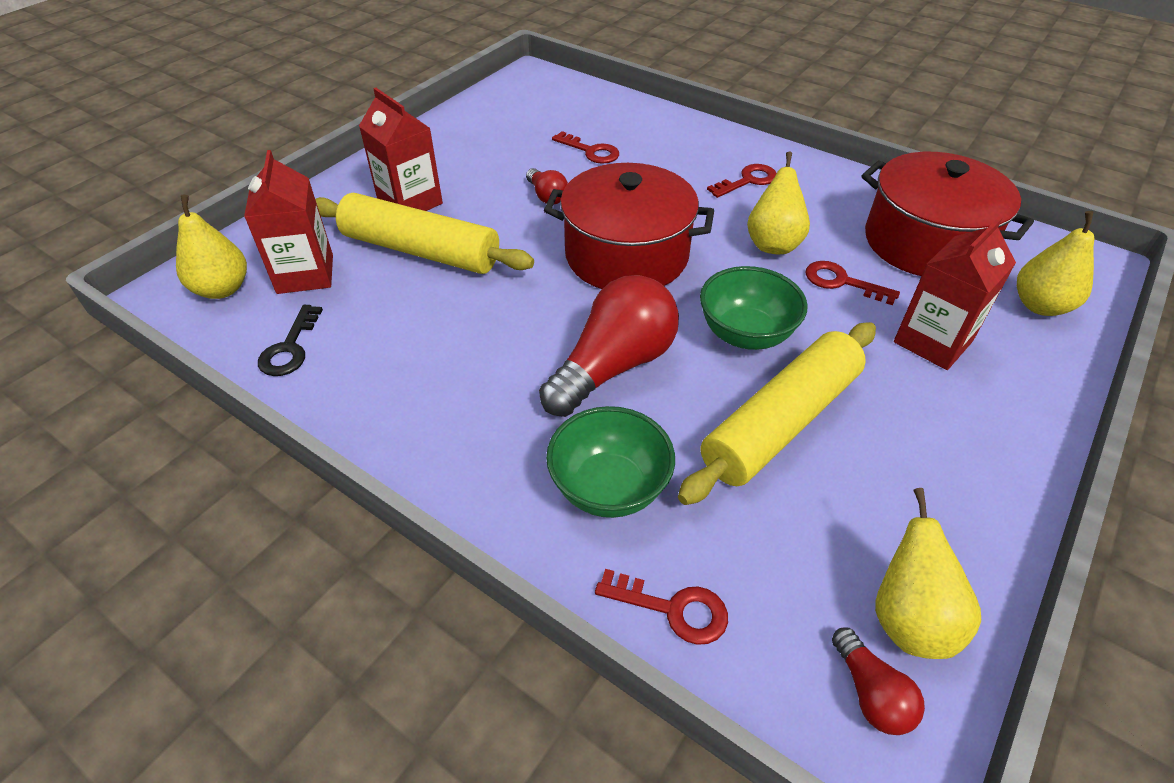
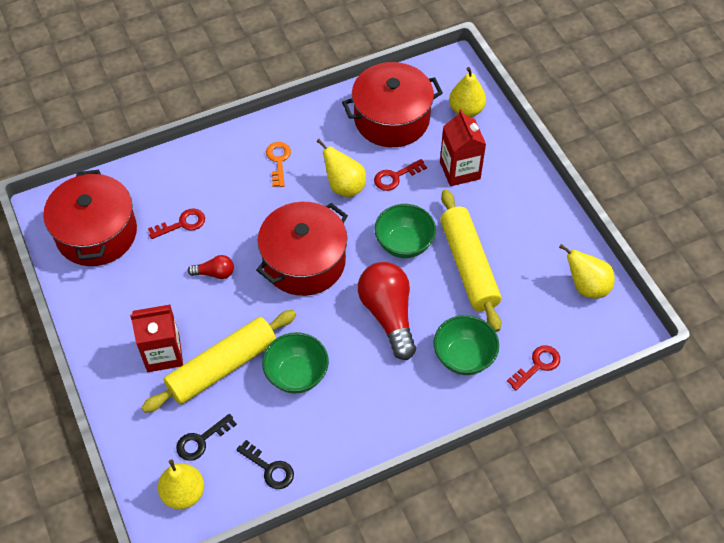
camera: 60 degrees left, 10 degrees up
red carton [244,150,333,294] -> black key [176,414,237,461]
red key [707,164,777,198] -> orange key [266,142,291,187]
red light bulb [832,628,925,735] -> none
none -> red pot [43,170,137,266]
none -> green bowl [262,332,329,393]

